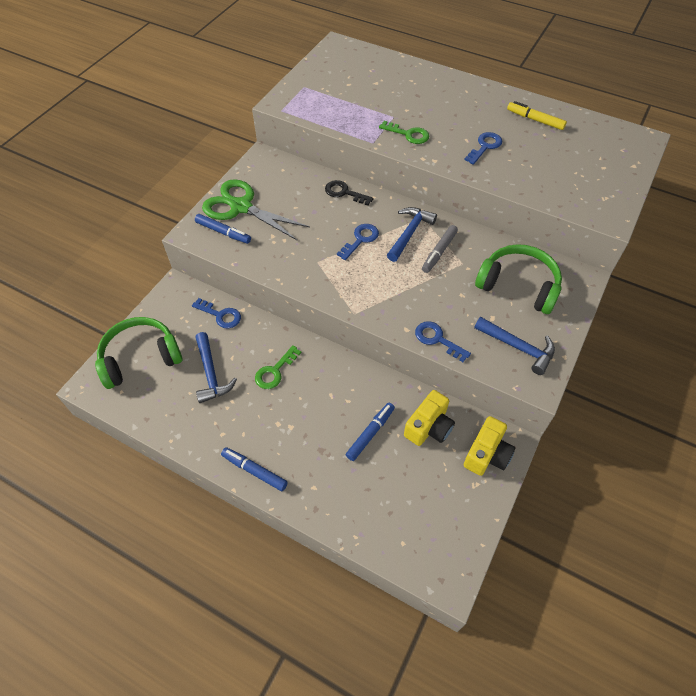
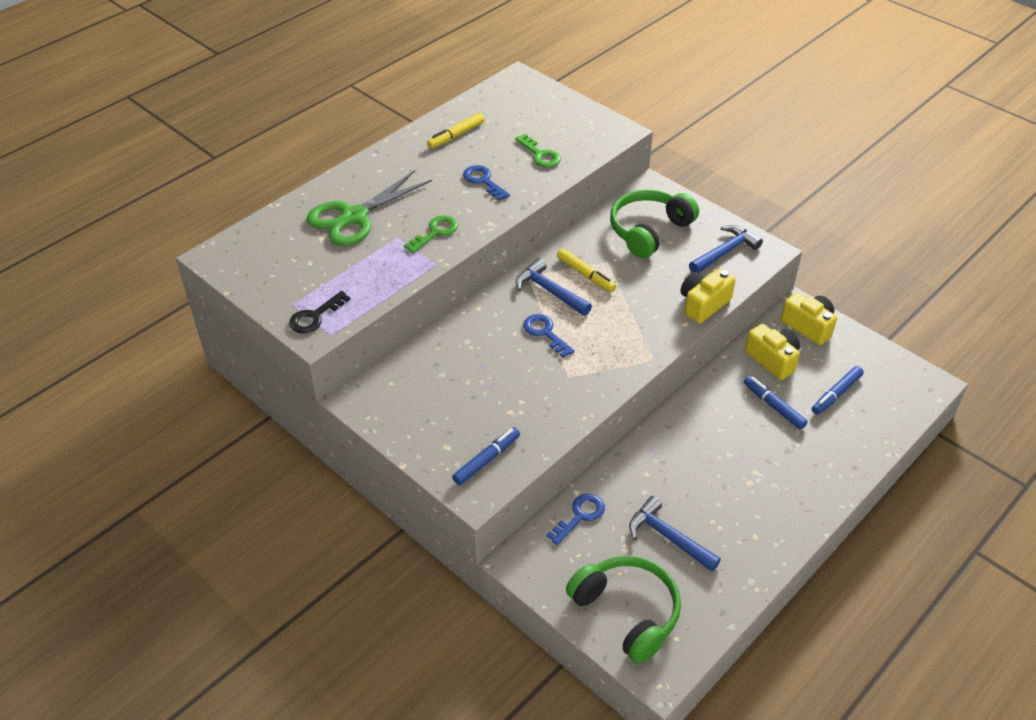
camera: 75 degrees left, 10 degrees down
green headphones [95,317,183,389] -> green headphones turned 150 degrees clockwise [566,556,681,664]
blue hammer [195,332,237,403] -> blue hammer turned 135 degrees counterclockwise [629,496,721,572]
green scissors [202,179,310,240] -> green scissors moved to [307,170,432,246]
blue marker [221,447,288,491] -> blue marker moved to [812,366,864,415]
green key [255,345,301,389] -> green key moved to [515,134,561,168]
black key [325,180,373,206] -> black key moved to [289,291,351,334]
blue key [415,321,471,362] -> yellow camera [680,269,736,323]
grey marker [422,225,458,273] -> yellow marker [557,249,616,292]

